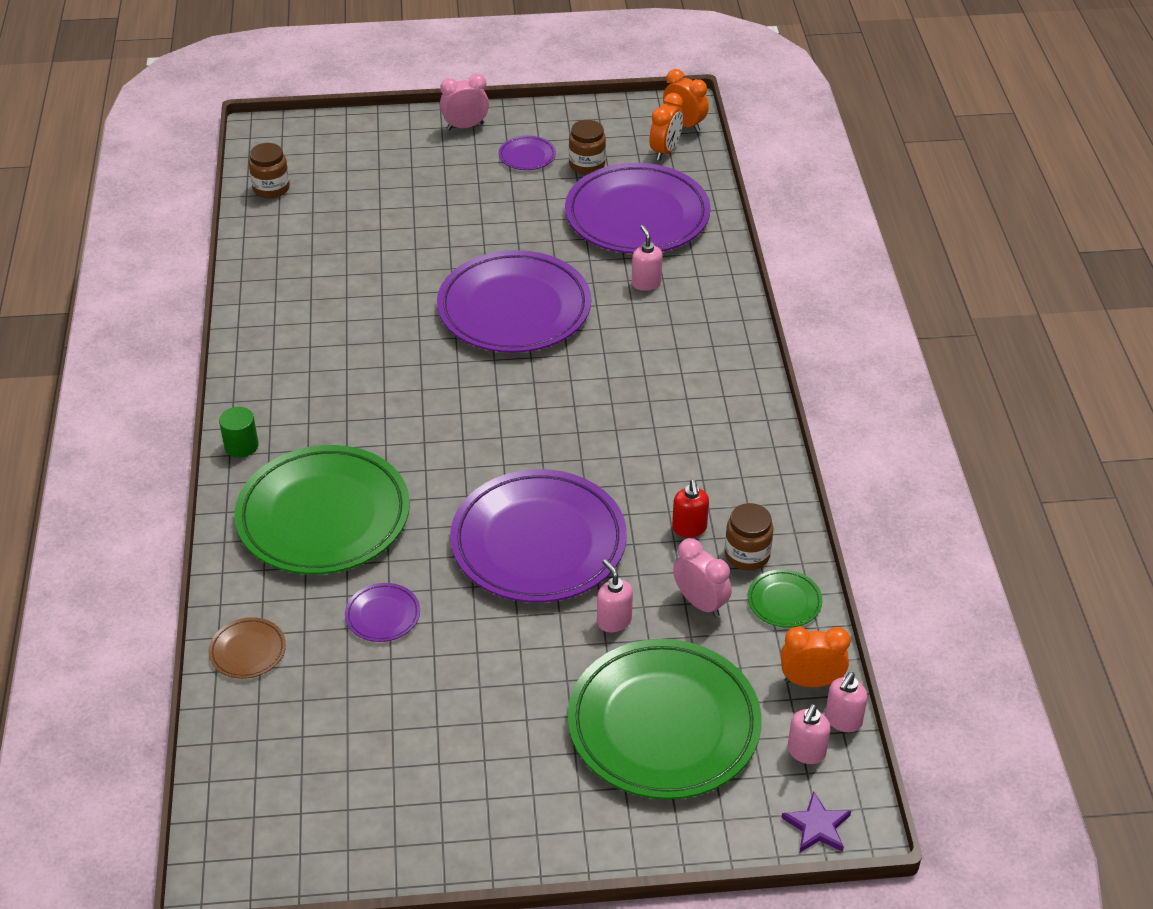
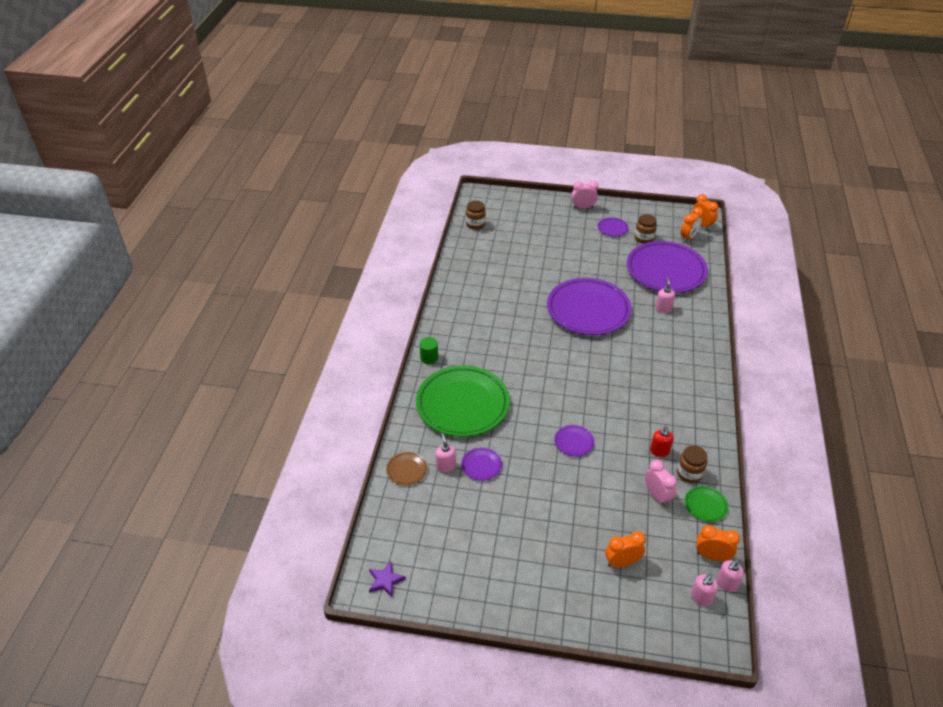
camera: 15 degrees right, 0 degrees up
purple plate [450,469,627,602] -> purple plate [554,425,595,457], size x0.41
green plate [567,639,762,799] -> orange clock [605,531,646,567]
pink soap dispenser [597,559,633,632] -> pink soap dispenser moved to [435,433,456,472]
purple star [781,791,851,853] -> purple star moved to [369,561,406,597]

